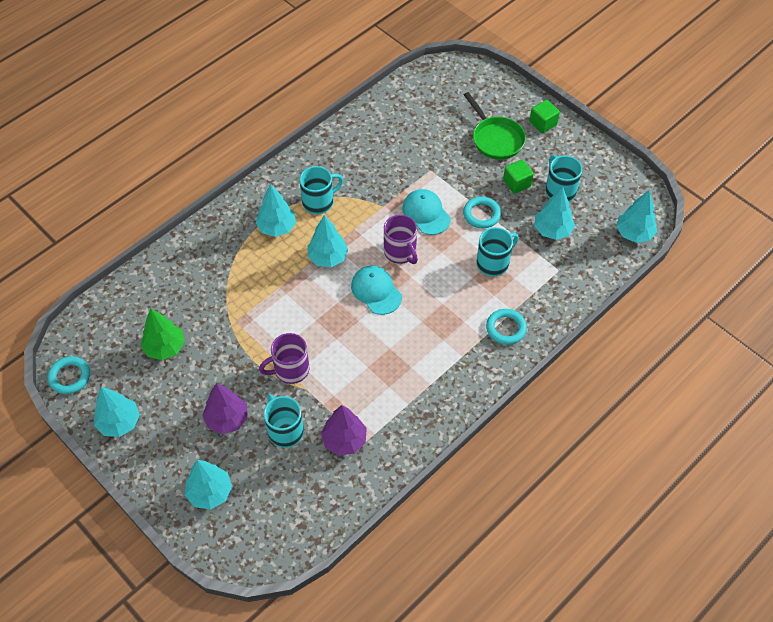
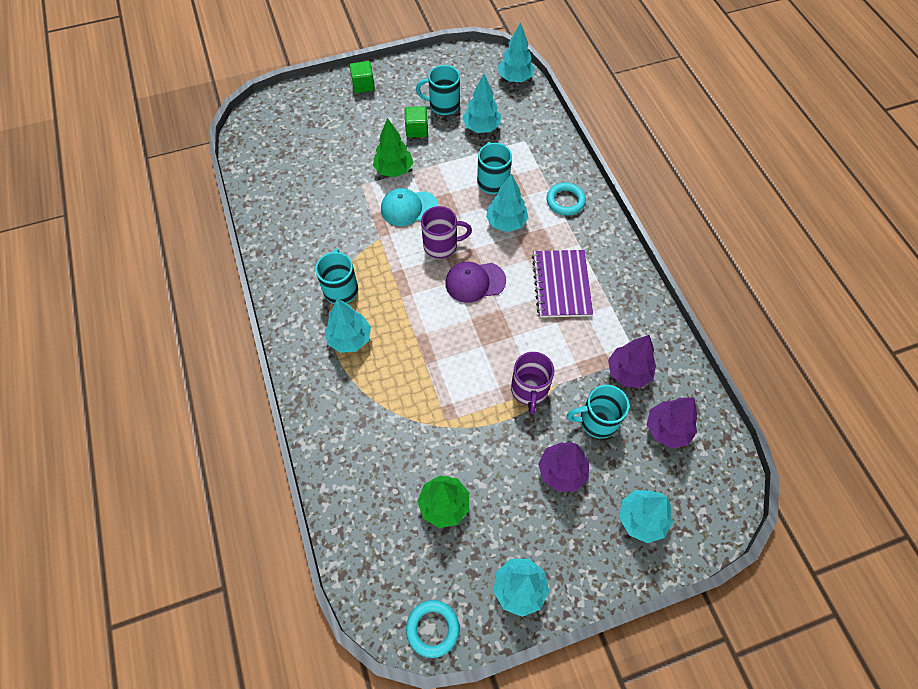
camera: 65 degrees left, 5 degrees up
turquoise tree [308,215,348,267] -> turquoise tree moved to [486,173,528,232]
turquoise cap [351,266,402,315] -> purple cap [445,262,506,303]
turquoise ring [463,197,501,228] -> none
green pan [464,92,526,160] -> none
none -> green tree [373,118,414,177]
none -> purple notebook [532,250,593,318]
none -> purple tree [647,397,697,448]

